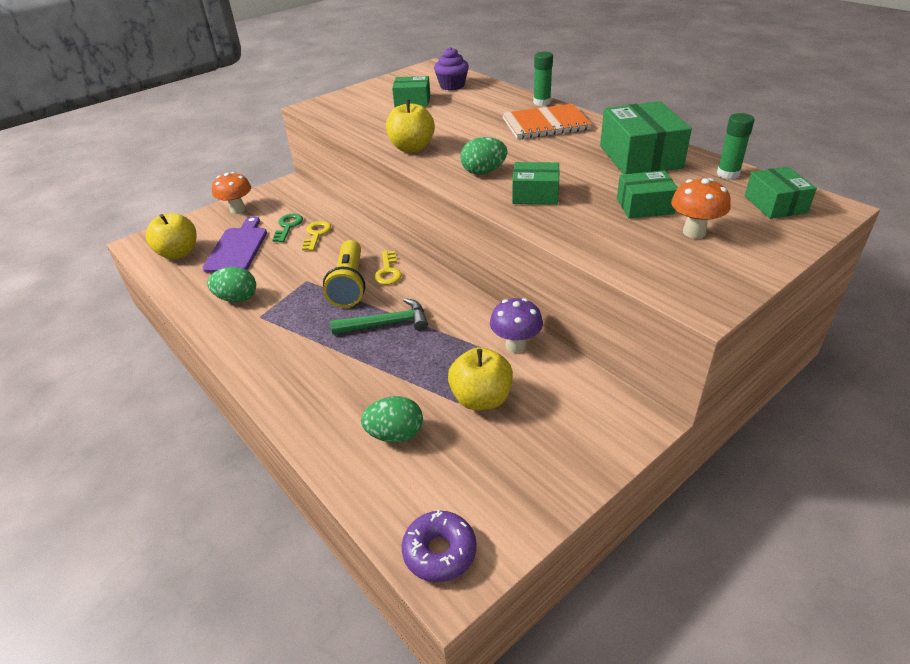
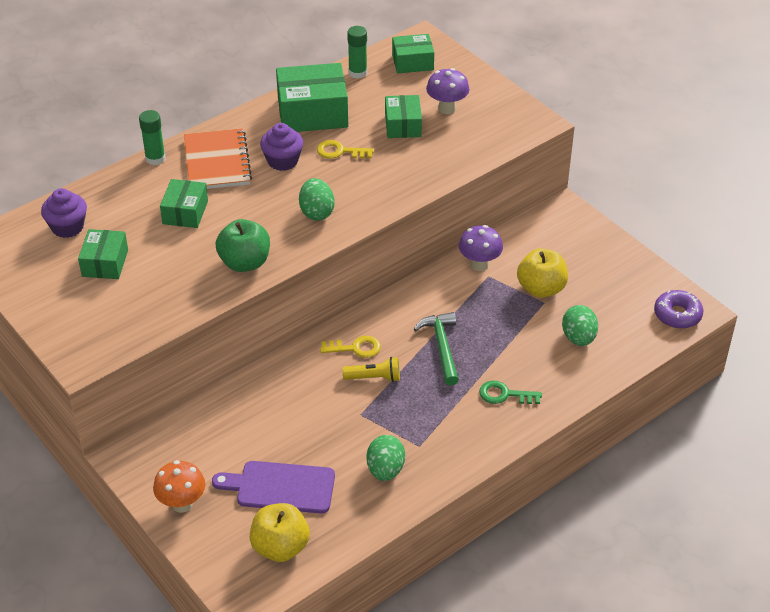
camera: 90 degrees left, 5 degrees up
green key [273,214,303,242] -> green key moved to [479,380,542,404]
yellow key [302,221,331,251] -> yellow key moved to [317,140,374,159]
yellow flashlight [323,240,365,308] -> yellow flashlight [342,357,400,382], size x0.60
yellow apple [386,100,435,153] -> green apple [216,219,270,272]
green box [512,162,559,205] -> green box moved to [160,179,208,228]
orange mushroom [671,178,730,239] -> purple mushroom [426,68,470,114]
none -> purple cupcake [260,123,303,171]

